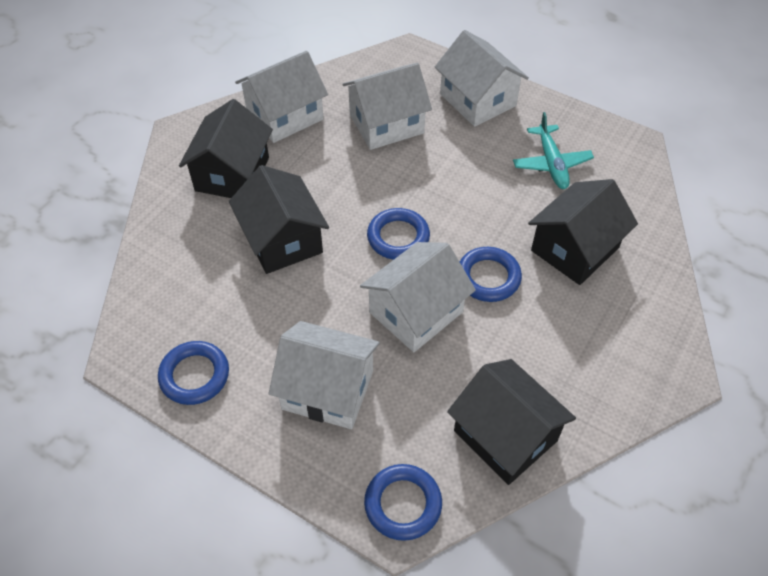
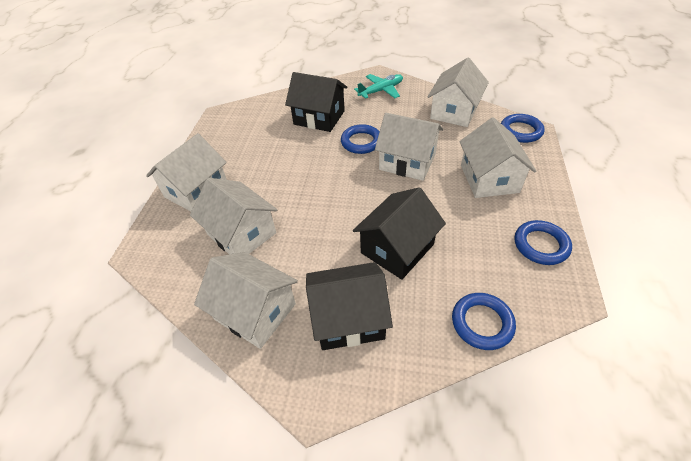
camera: 110 degrees left, 5 degrees down
blue ring [367,208,430,260] -> blue ring moved to [452,293,516,350]
black house [447,359,576,485] -> white house [427,58,489,127]
turquoise plane [513,112,594,189] -> turquoise plane moved to [354,74,403,99]

